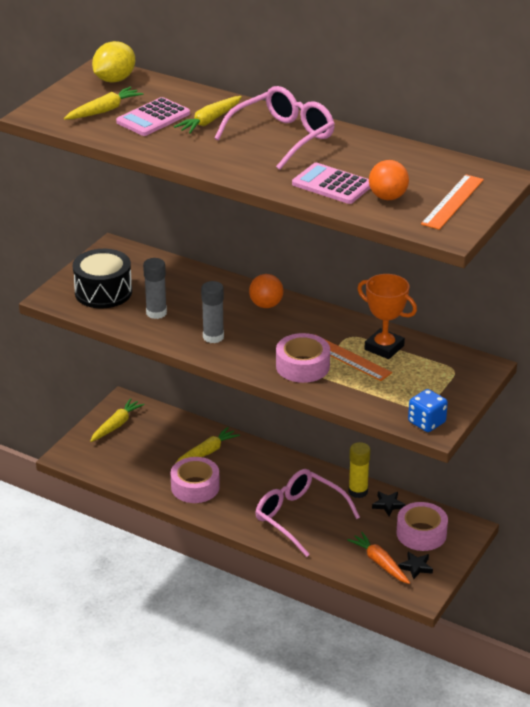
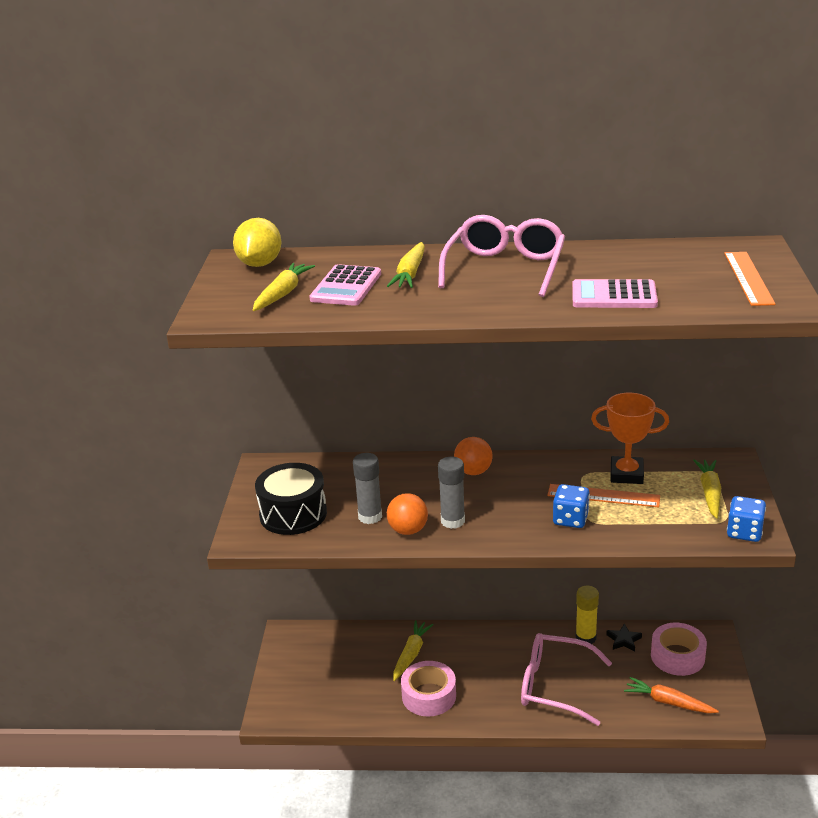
camera: 25 degrees left, 5 degrees down
yellow carrot [90,398,144,442] -> yellow carrot moved to [693,459,721,519]
pink tape [276,333,330,383] -> blue dice [553,484,590,528]
orange ball [369,160,409,200] -> orange ball moved to [387,493,428,535]
black star [398,552,433,579] -> none

